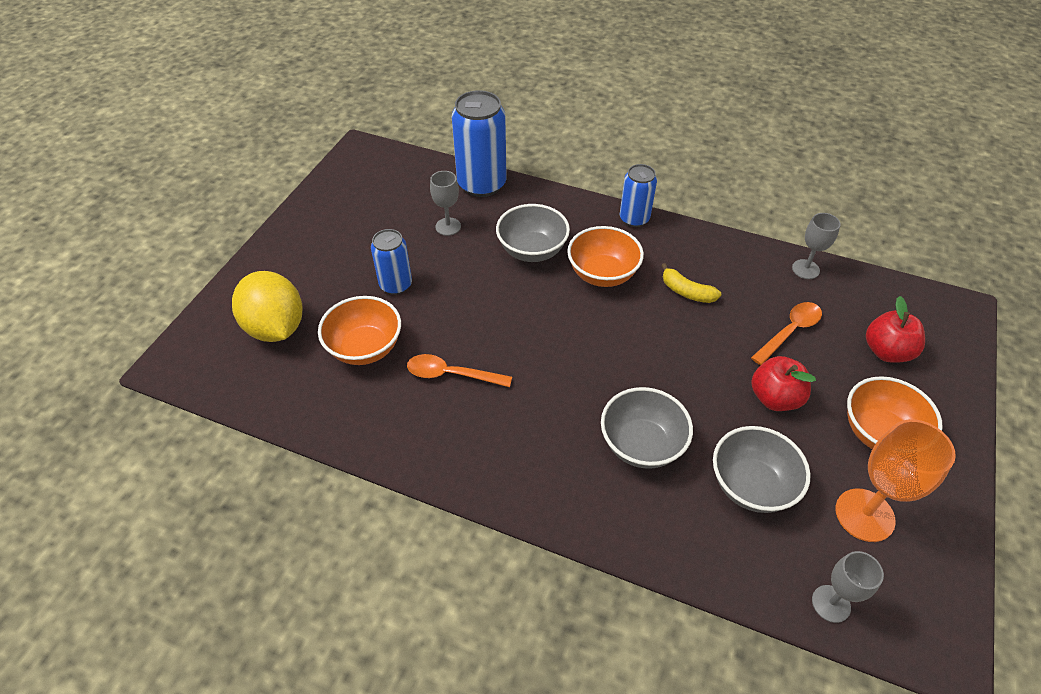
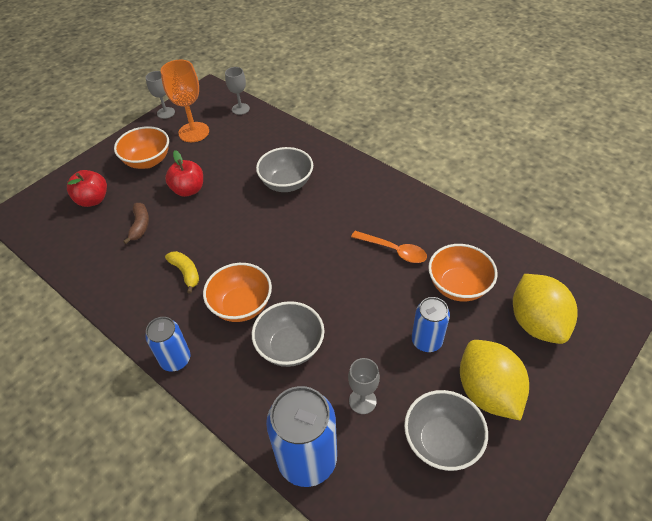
camera: 160 degrees left, 0 degrees up
grey bowl [713,426,810,513] -> grey bowl moved to [404,390,488,471]
orange spoon [751,302,822,365] -> brown banana [123,203,149,244]
grey goblet [792,213,841,279] -> grey goblet moved to [146,71,175,119]
none -> yellow lemon [460,340,529,421]

